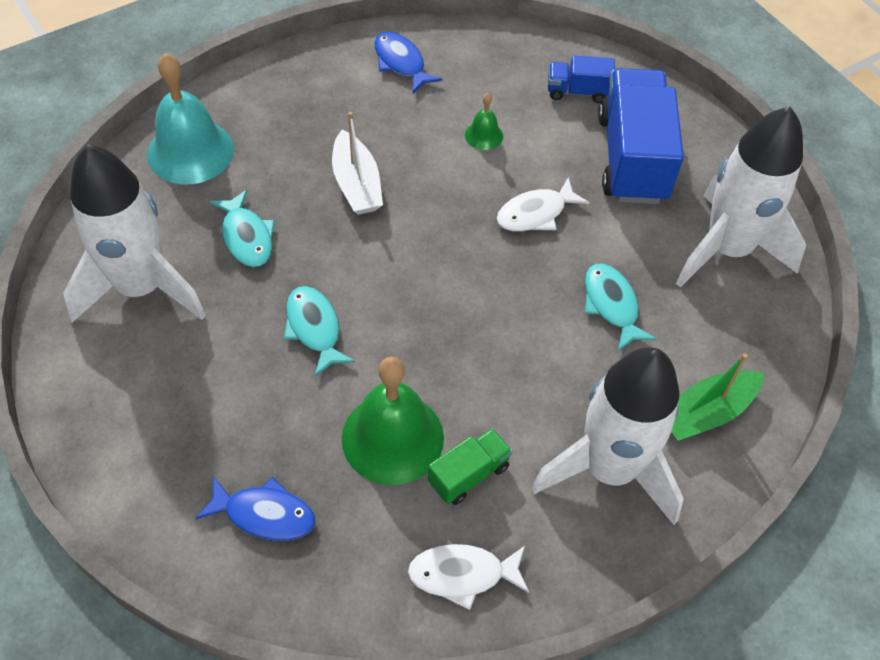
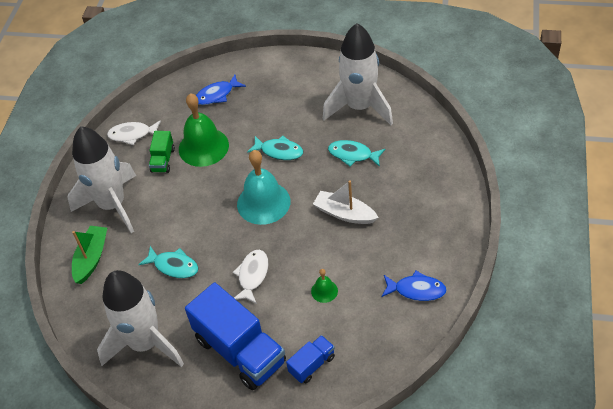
camera: 140 degrees right, 5 degrees down
turquoise bell [147,53,234,185] -> turquoise bell moved to [237,150,290,225]
white fish [408,544,529,610] -> white fish turned 135 degrees counterclockwise [107,120,161,145]

